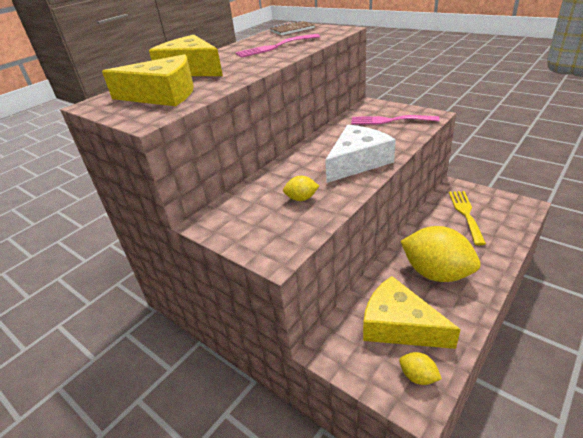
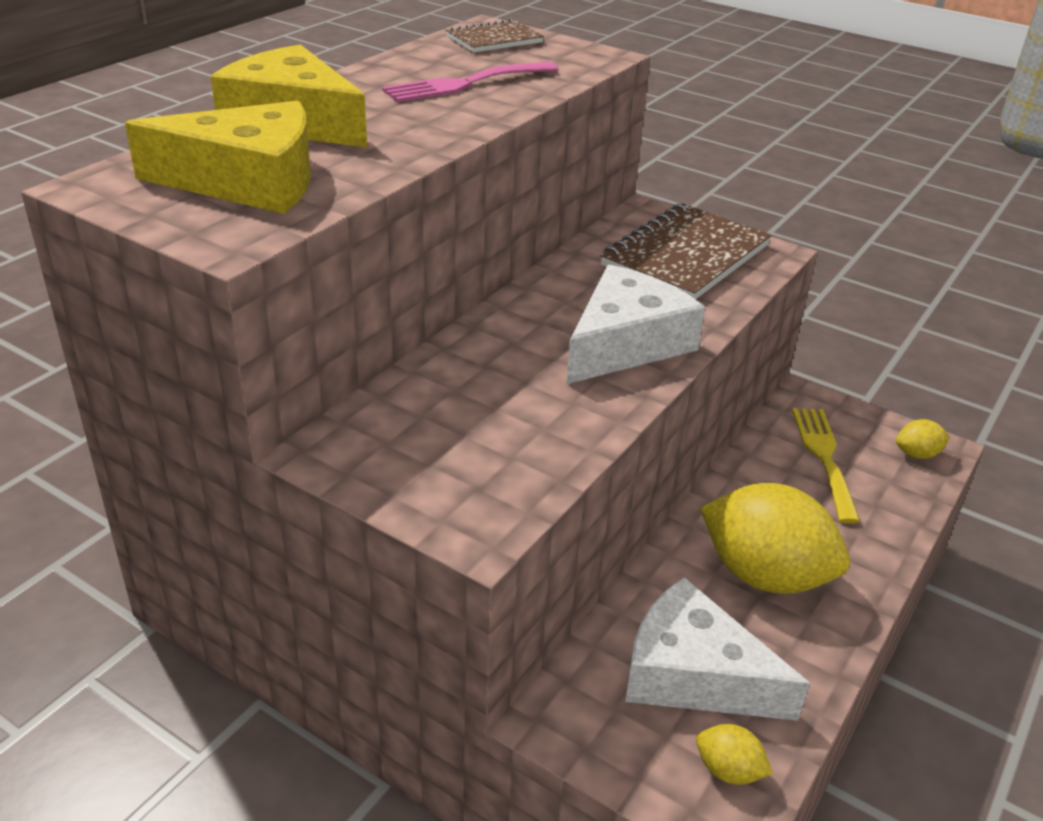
camera: 10 degrees left, 0 degrees up
yellow lemon [283,176,319,201] -> yellow lemon moved to [896,419,950,459]
pink fork [351,115,440,125] -> brown notebook [600,203,772,299]
yellow cheese [363,276,461,349] -> white cheese [625,577,810,721]

